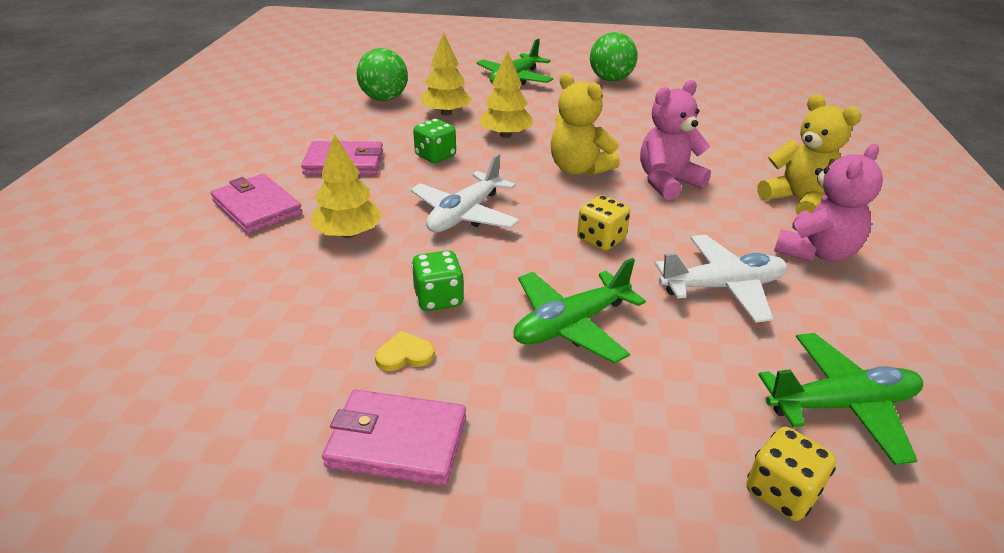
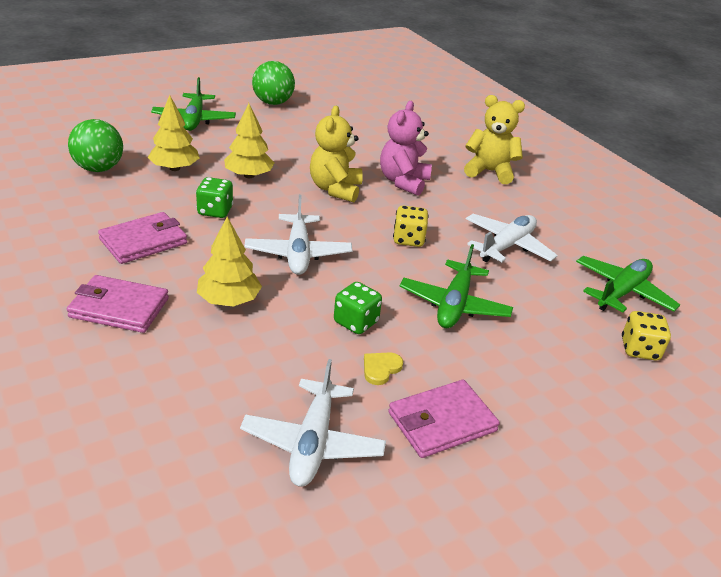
camera: 40 degrees left, 0 degrees up
yellow teddy bear [551,73,620,176] -> yellow teddy bear turned 90 degrees clockwise [310,106,363,202]
pink teddy bear [774,144,883,262] -> none
none -> white plane [240,359,386,487]

